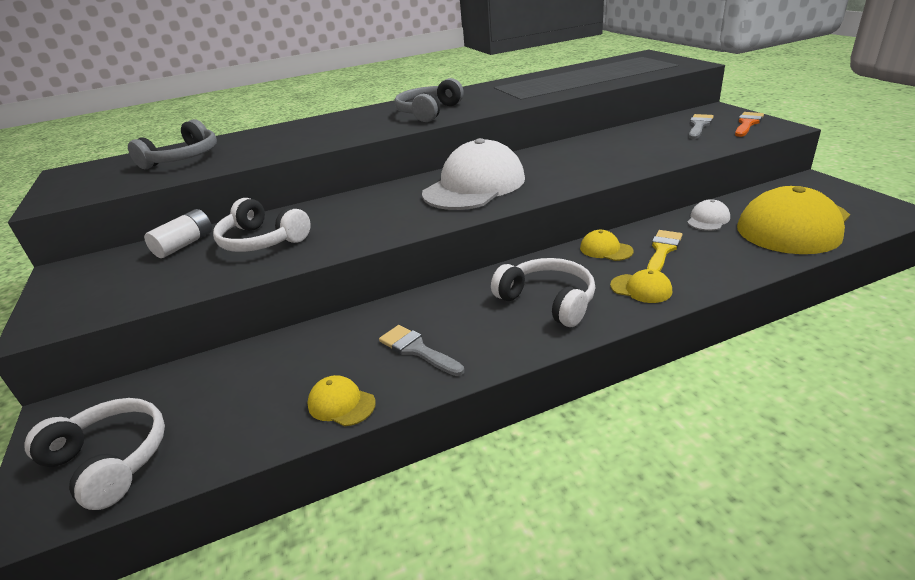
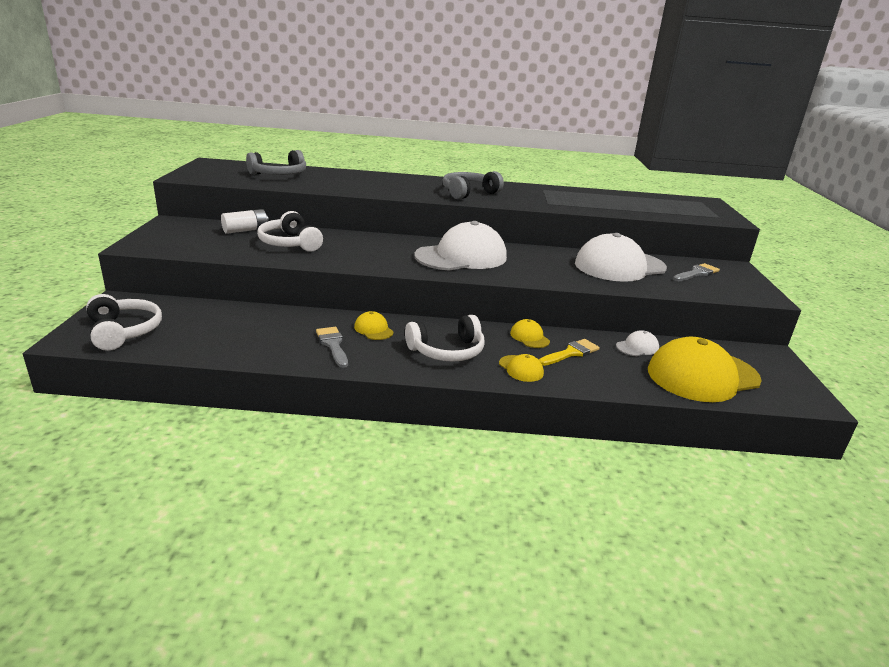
camera: 20 degrees right, 5 degrees down
yellow cap [307,375,376,426] -> yellow cap moved to [354,311,394,340]
white headphones [491,258,595,327] -> white headphones turned 90 degrees clockwise [405,315,485,362]
orange brush [735,112,764,137] -> none
none -> white cap [575,233,667,282]

